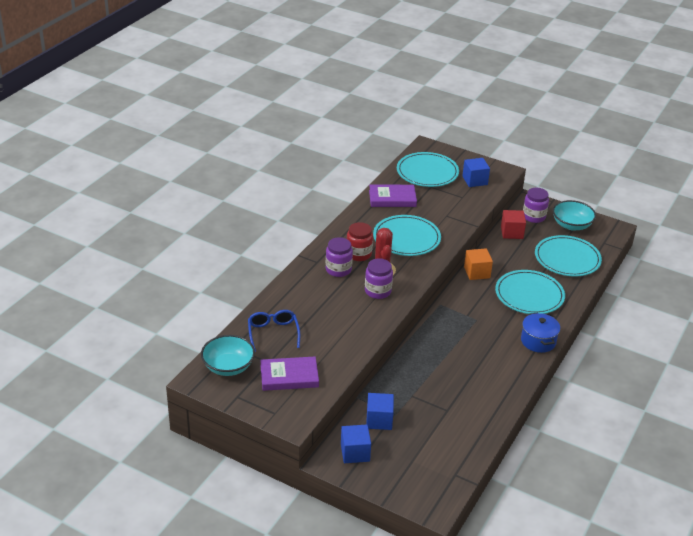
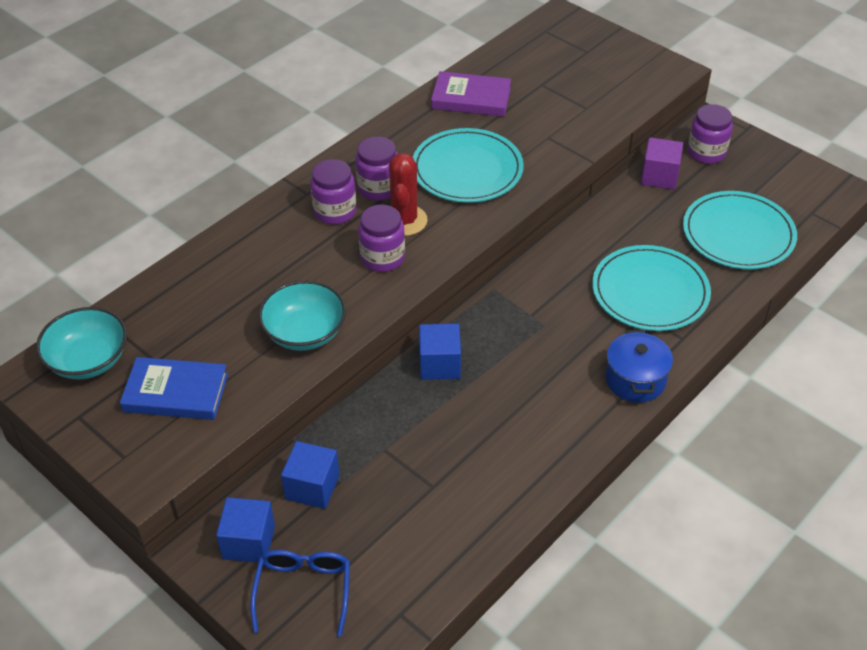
camera: 15 degrees right, 10 degrees up
blue glasses [248,310,300,352] -> blue glasses moved to [250,550,350,637]
purple book [260,356,319,391] -> blue book [120,357,228,420]
red jar [347,222,373,261] -> purple jar [356,137,398,201]
turquoise plate [397,152,459,187] -> none
blue cube [462,158,490,187] -> blue cube moved to [419,323,461,380]
orange cube [464,248,493,280] -> none
red cube [501,210,526,239] -> purple cube [641,137,683,190]
turquoise bowl [553,200,596,230] -> turquoise bowl moved to [258,281,346,351]

